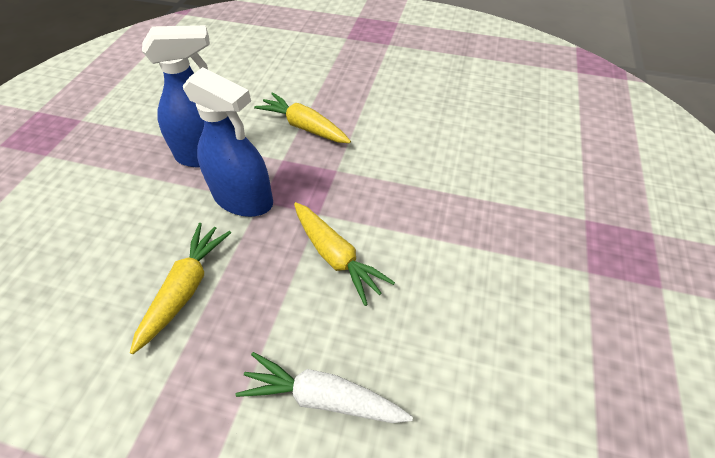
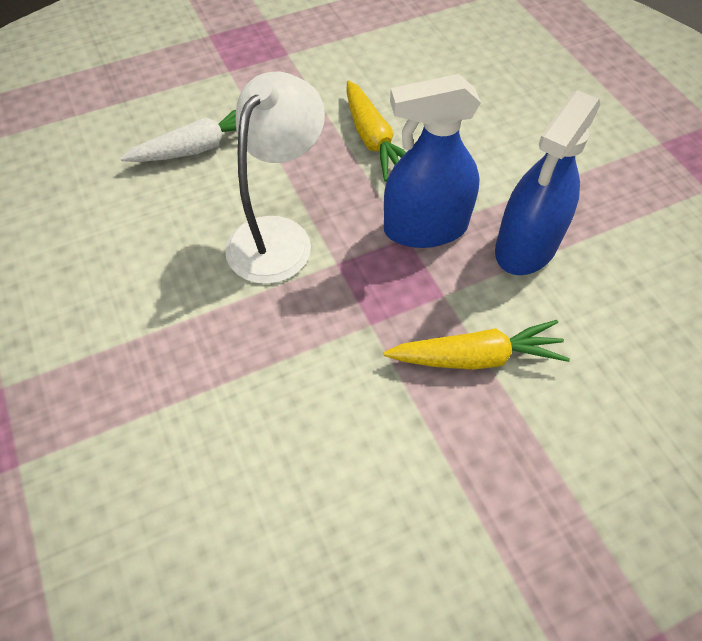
camera: 140 degrees right, 5 degrees up
yellow carrot [294,202,395,306] -> white lamp [225,72,325,284]

